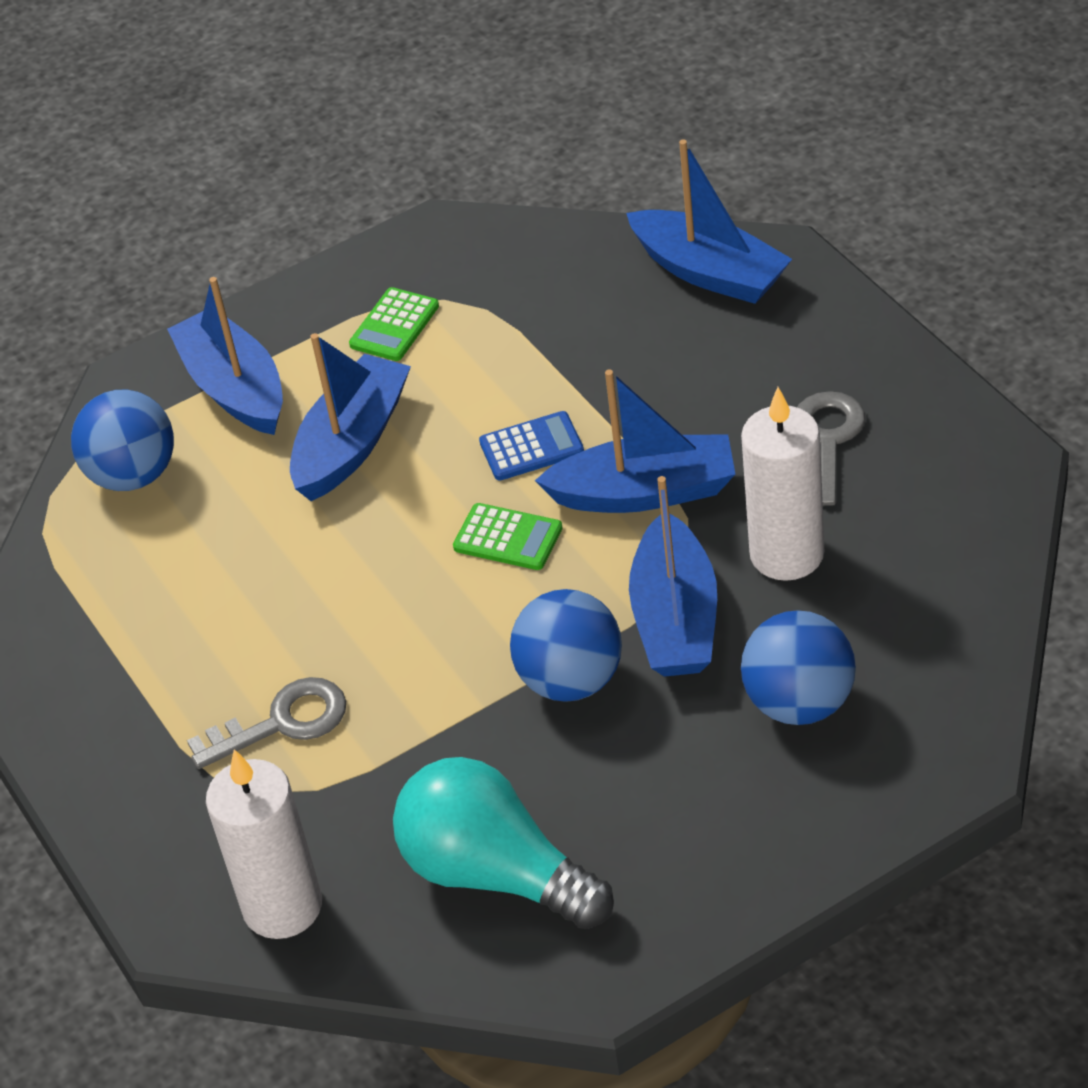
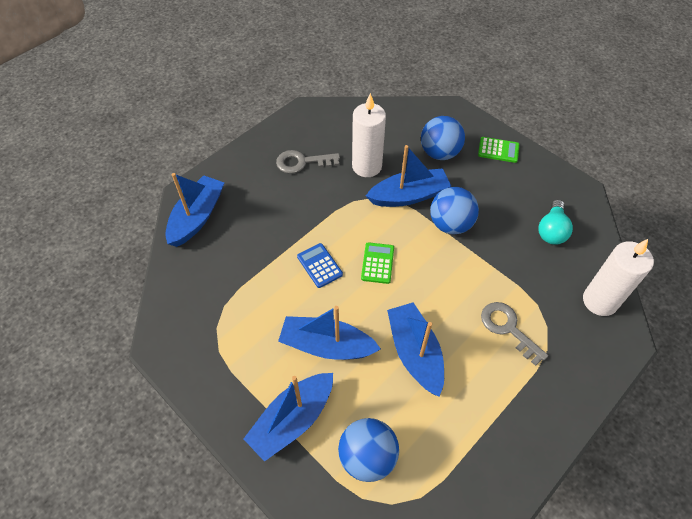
camera: 110 degrees left, 10 degrees up
green calculator [349,287,439,361] -> green calculator moved to [478,137,519,163]
turquoise light bulb [393,757,614,929] -> turquoise light bulb [538,200,573,245], size x0.62
blue boat [535,369,735,513] -> blue boat moved to [387,303,444,397]

